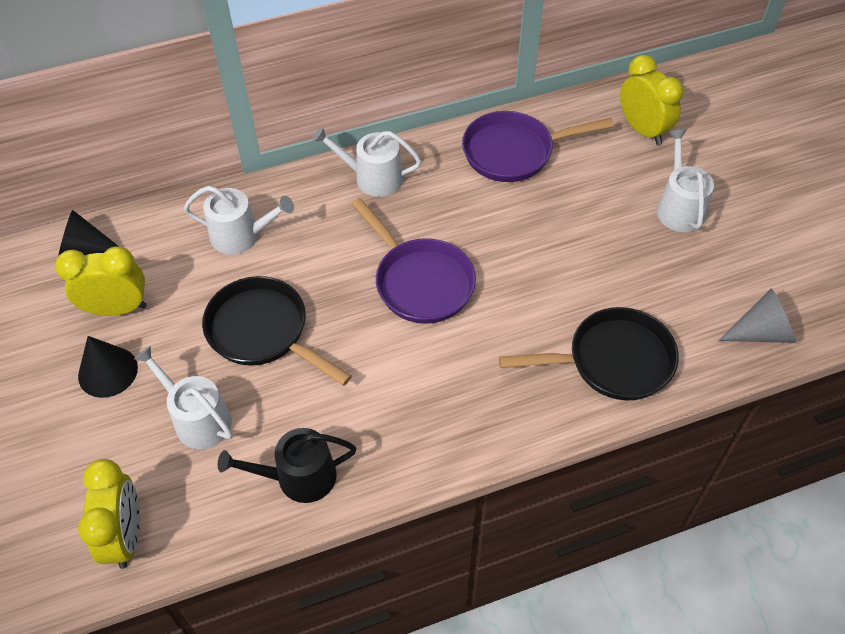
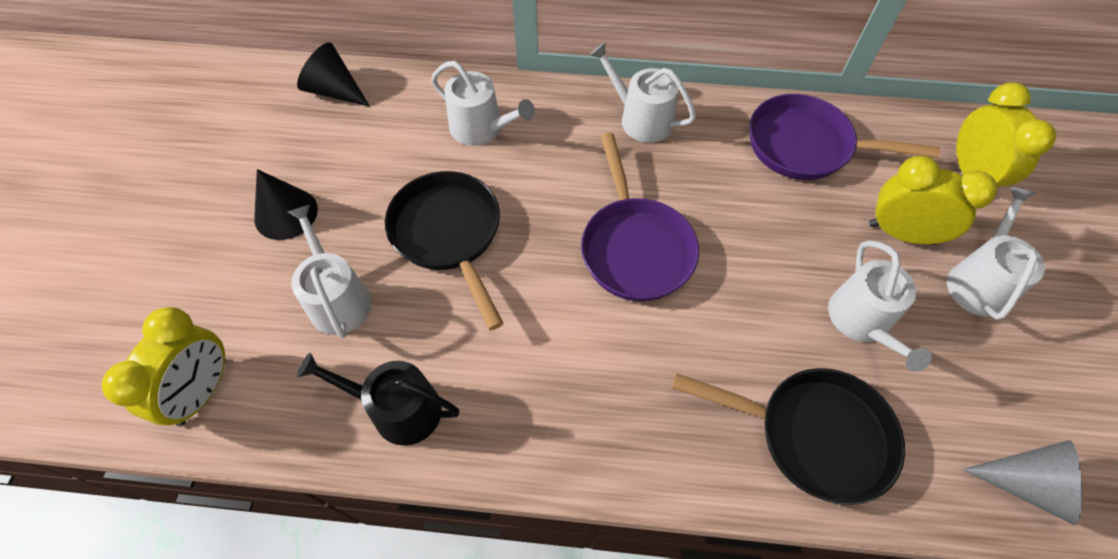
camera: 25 degrees right, 5 degrees up
yellow clock [55,246,147,316] -> yellow clock moved to [869,156,997,245]
none -> white watering can [828,241,932,372]

